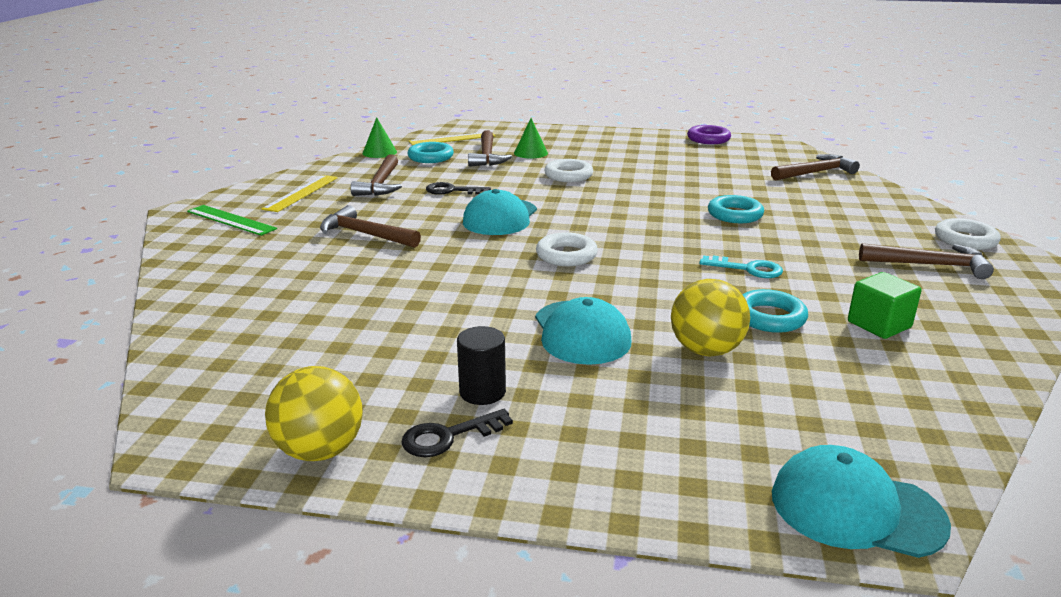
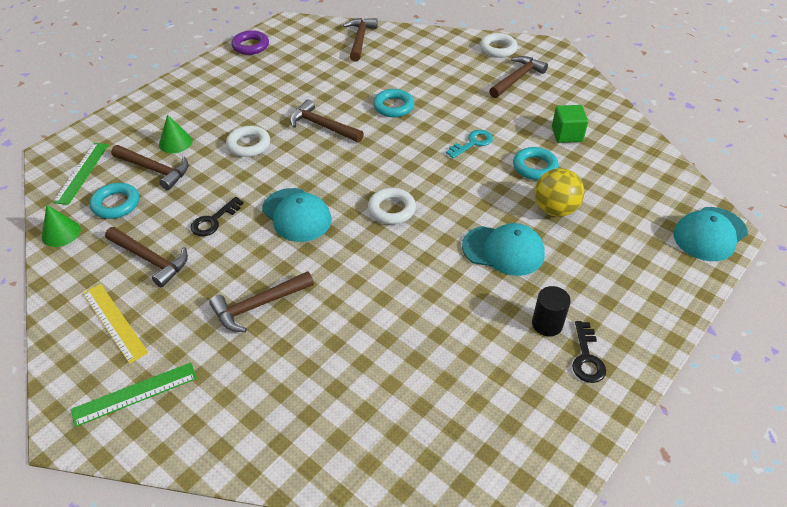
camera: 60 degrees left, 20 degrees up
yellow ball [265,366,363,461] -> none
yellow ruler [409,132,496,145] -> green ruler [53,143,109,205]
none -> brown hammer [290,99,364,142]

